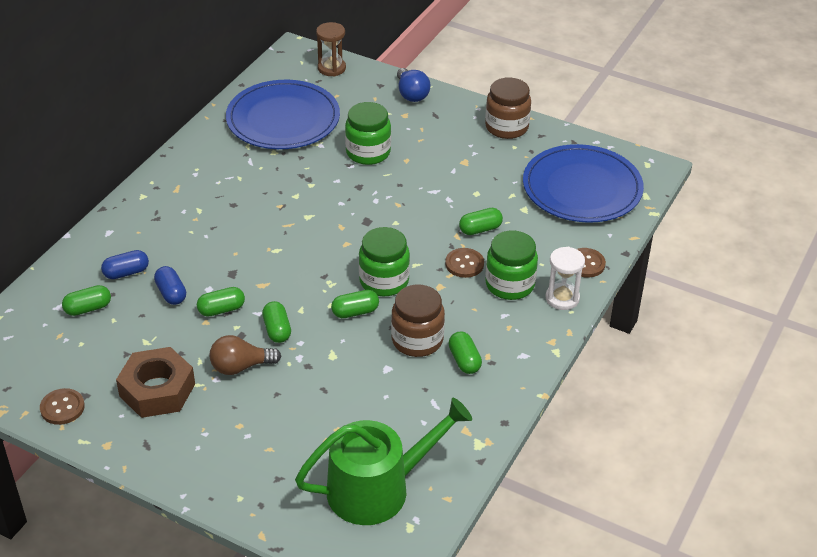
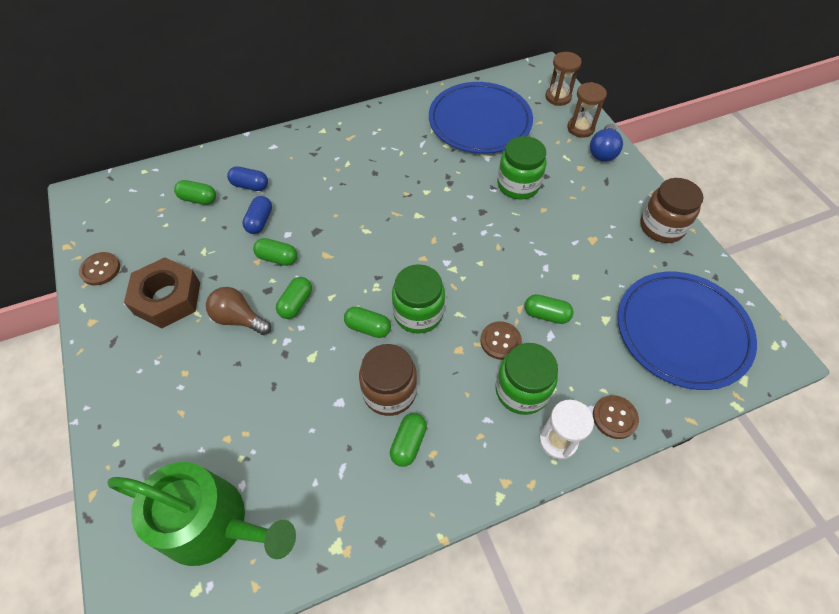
camera: 40 degrees right, 15 degrees up
none -> brown hourglass [567,82,607,137]

